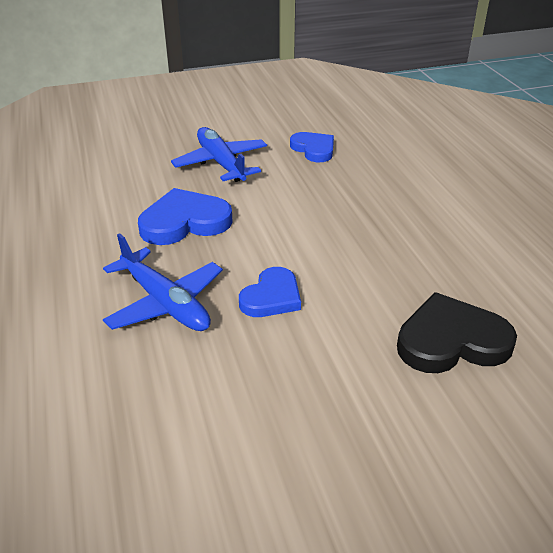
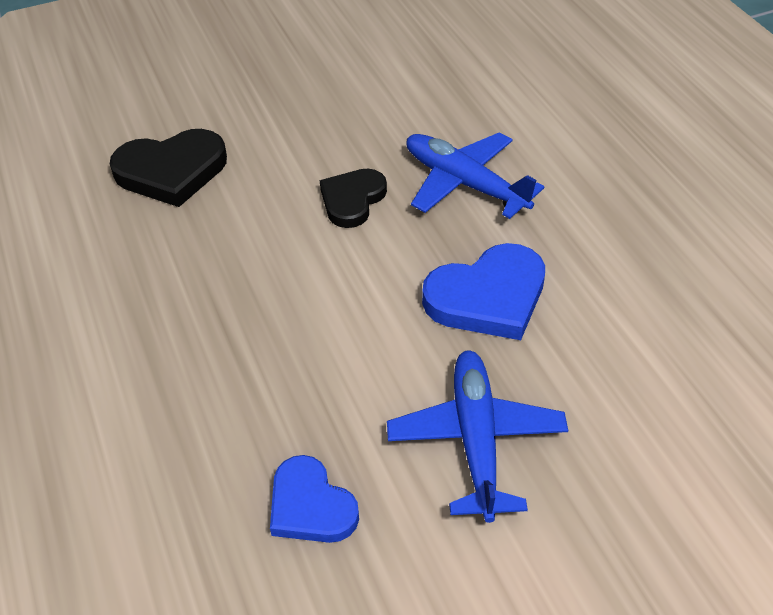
camera: 175 degrees right, 10 degrees up
blue plane [171,127,267,182] -> blue plane turned 150 degrees counterclockwise [387,350,568,523]
blue heart [239,267,301,317] -> black heart [320,169,387,228]

